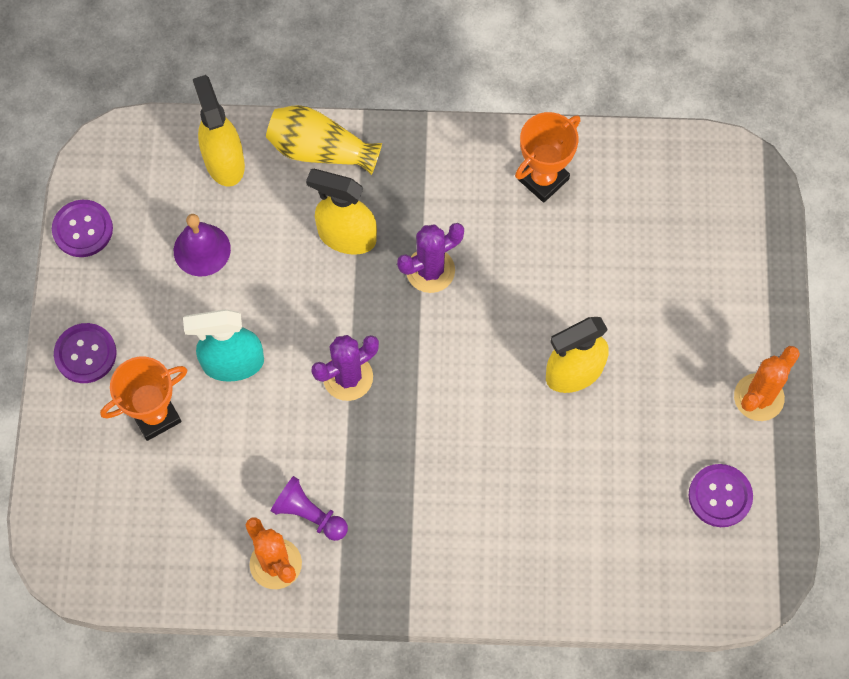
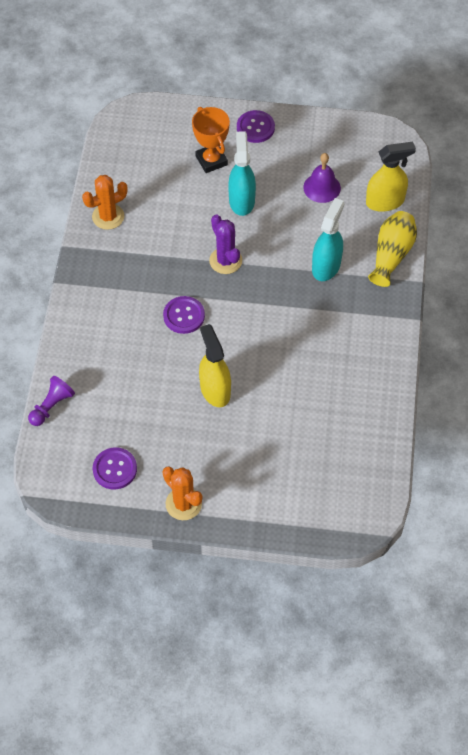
camera: 95 degrees right, 10 degrees down
purple button [52,200,113,257] -> purple button moved to [163,296,205,334]
purple pawn [271,476,348,541] -> purple pawn moved to [28,376,75,426]
yellow spray bottle [306,169,377,255] -> turquoise spray bottle [312,198,345,281]
purple cactus [397,223,464,293] -> none
orange trophy [515,112,580,203] -> none

